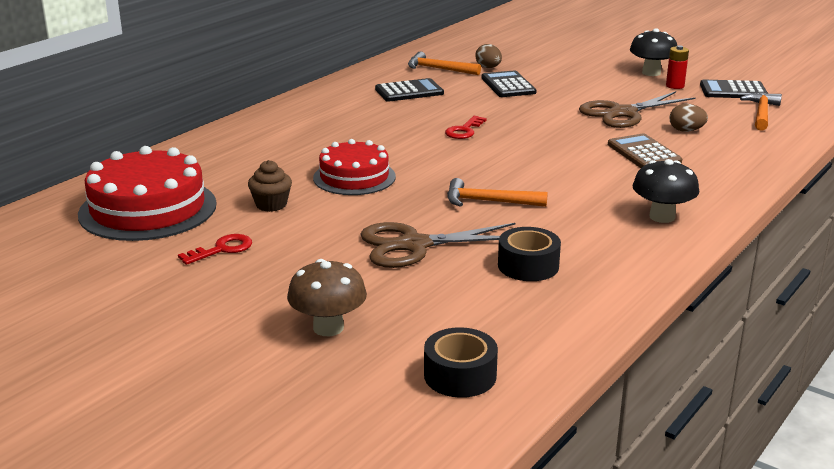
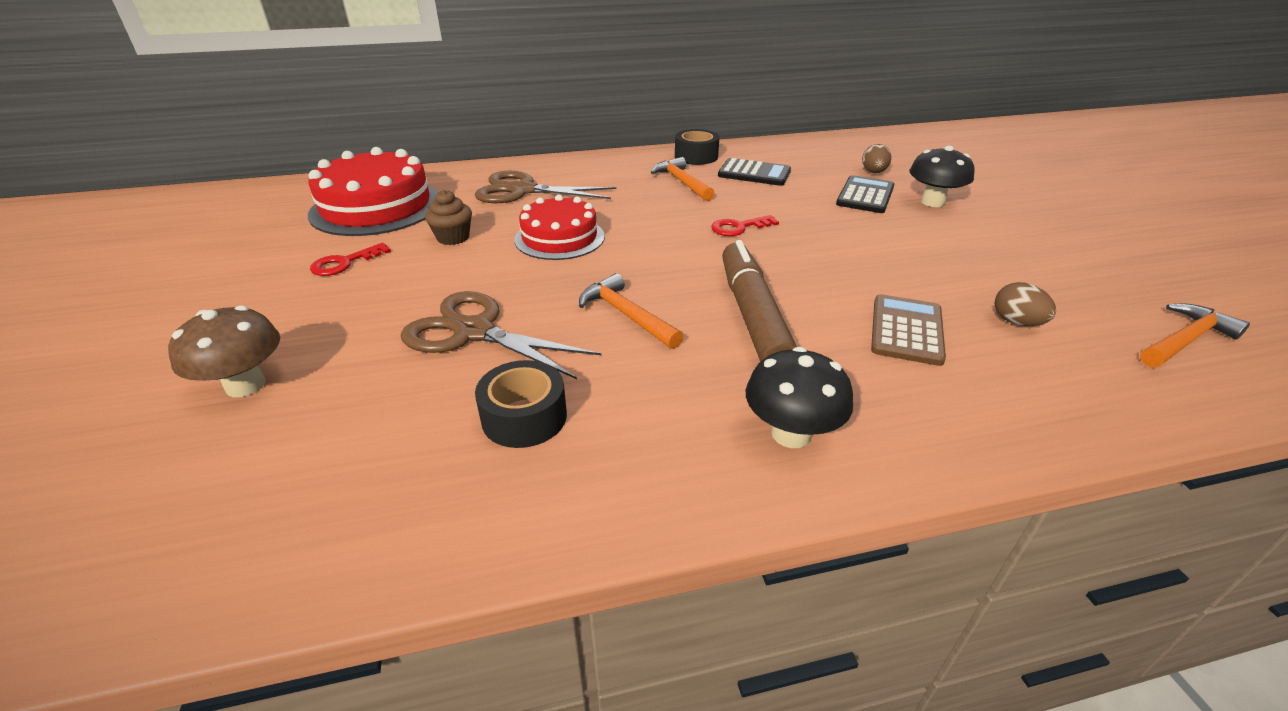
camera: 40 degrees right, 10 degrees up
red key [178,234,252,265] -> red key turned 135 degrees clockwise [310,243,391,276]
orange hammer [408,51,481,75] -> orange hammer moved to [651,157,715,201]
black tape [424,327,498,398] -> black tape moved to [675,129,720,165]
brown scissors [579,91,696,128] -> brown scissors moved to [475,171,617,203]
black mushroom [630,28,677,76] -> black mushroom moved to [910,146,975,207]
red battery [666,45,689,89] -> none
black calculator [700,79,768,98] -> none
none -> brown marker [722,240,797,362]

